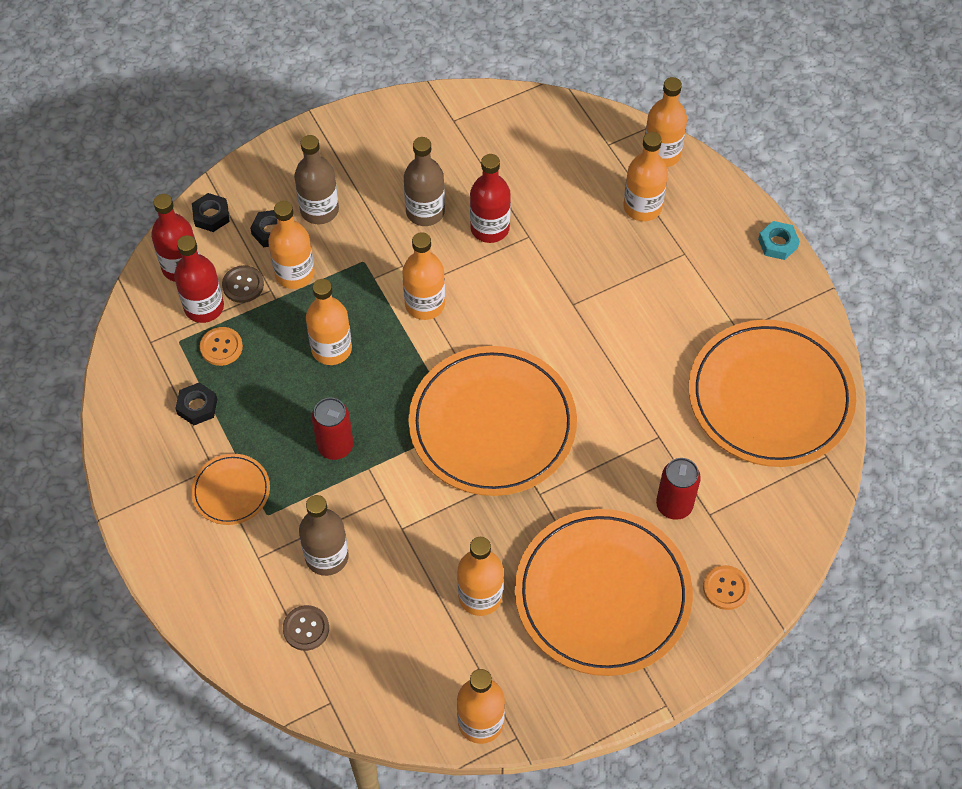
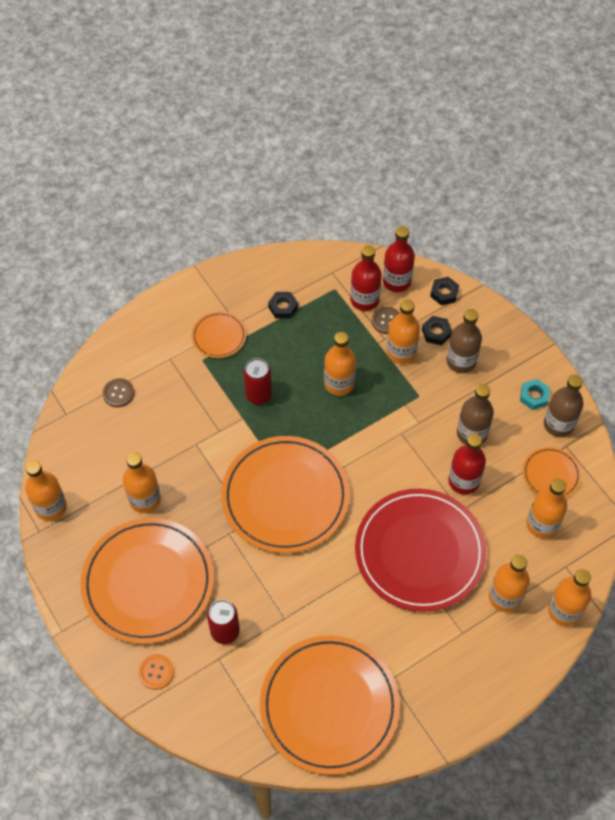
camera: 85 degrees right, 0 degrees up
orange button [200,327,243,366] -> none
brown bottle [299,495,349,576] -> brown bottle moved to [544,375,584,437]
orange bottle [402,232,445,320] -> orange bottle moved to [526,479,567,538]
turquoise nut [758,221,800,260] -> turquoise nut moved to [520,379,550,410]
none -> red plate [355,489,487,612]
none -> orange plate [523,447,581,498]

